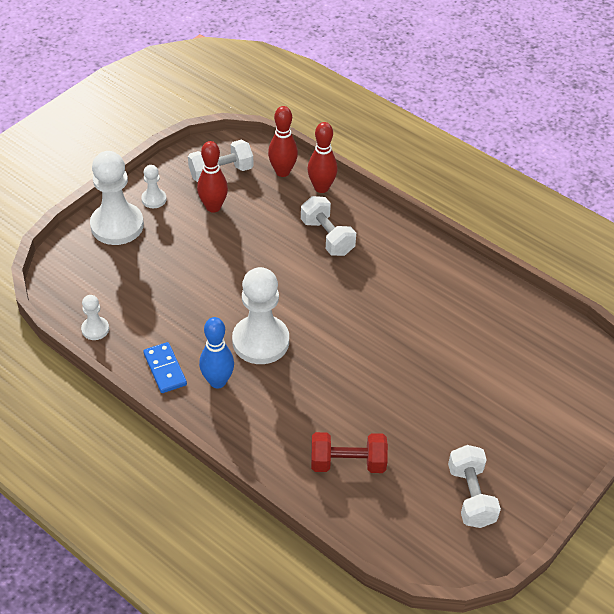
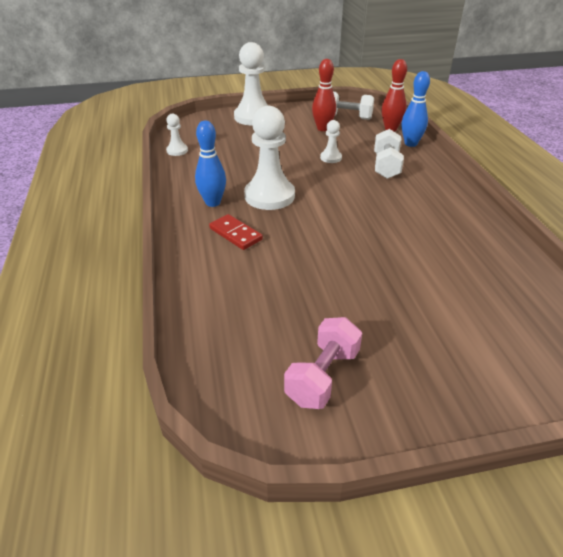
camera: 40 degrees right, 10 degrees down
white pawn [141,165,166,208] -> white pawn moved to [320,120,342,163]
blue domino [143,342,187,393] -> none
red bowling pin [308,122,337,193] -> blue bowling pin [401,71,430,147]
red dumbbell [311,432,388,473] -> none
white dumbbell [448,445,501,528] -> pink dumbbell [284,317,362,409]
none -> red domino [209,214,263,250]

